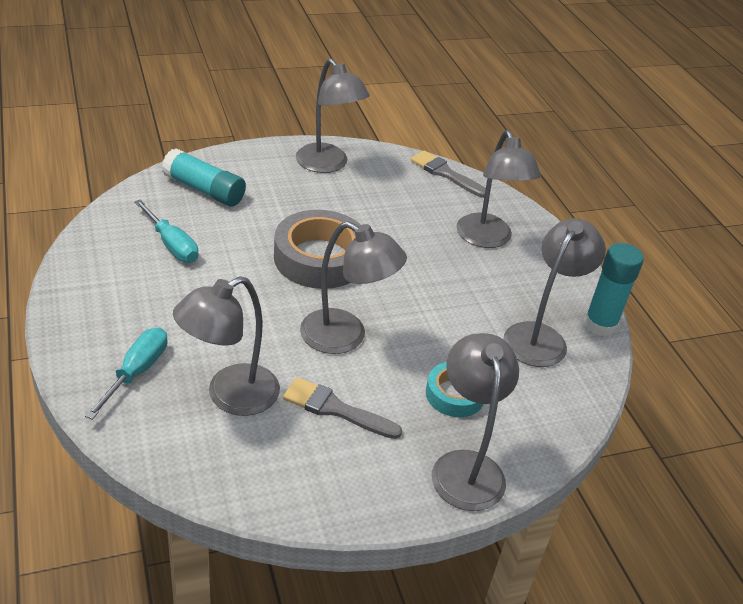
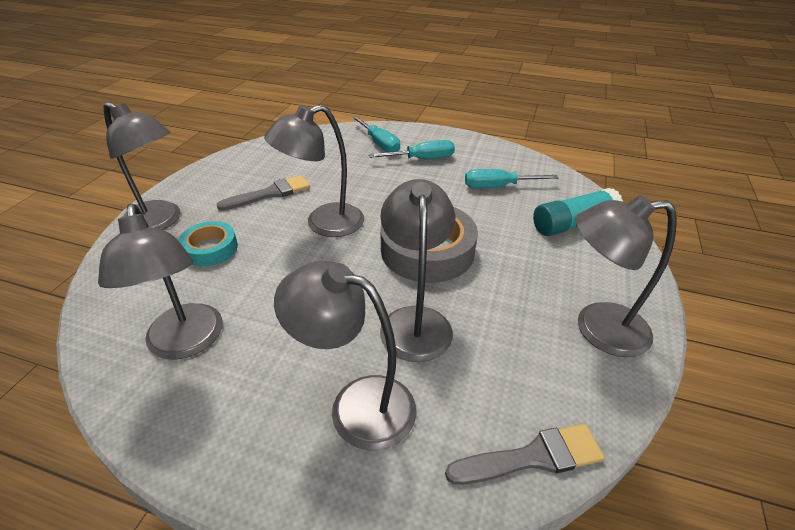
camera: 130 degrees right, 0 degrees up
grey lamp [173,276,280,416] -> grey lamp moved to [380,179,455,362]
turquoise glue stick [584,243,644,337] -> none
none -> turquoise screwdriver [369,140,455,159]

